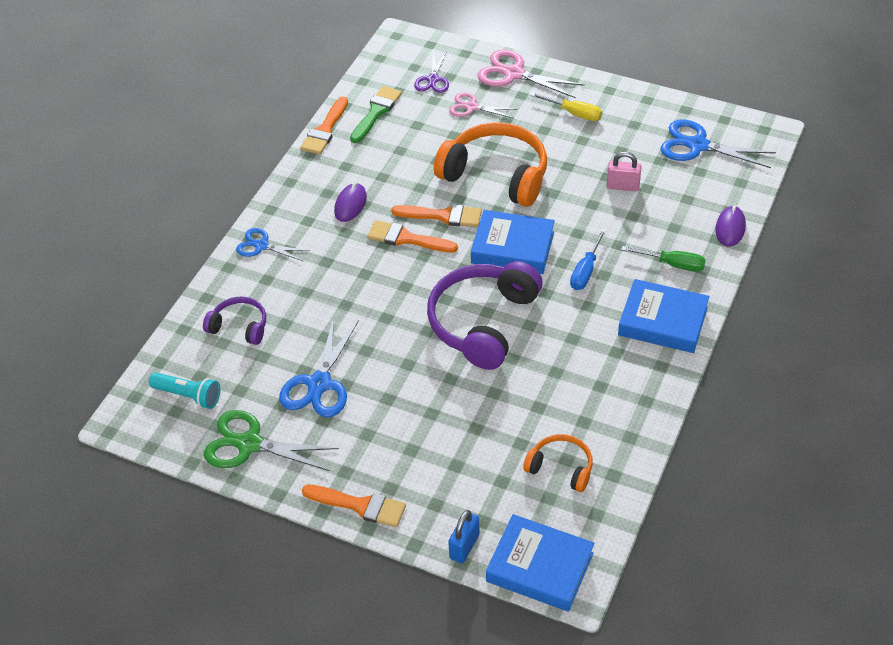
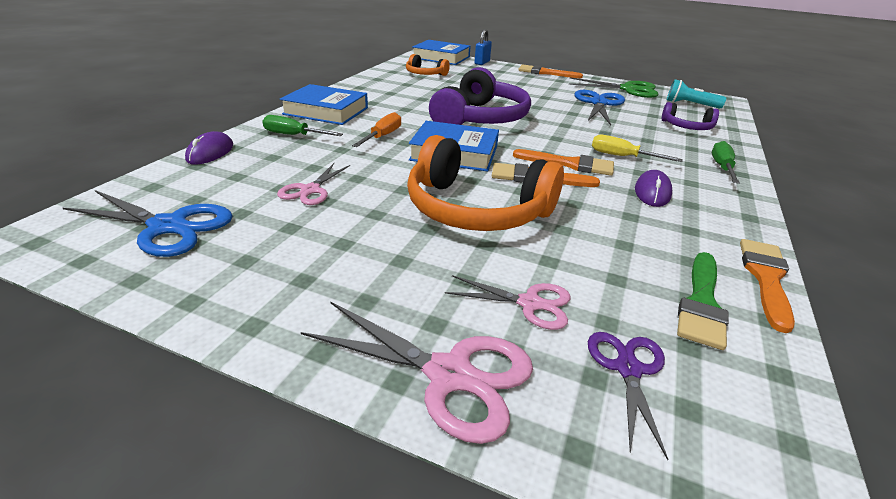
camera: 175 degrees right, 15 degrees down
blue scissors [236,228,310,262] -> green screwdriver [712,141,740,184]
yellow screwdriver [530,92,602,121] -> yellow screwdriver moved to [592,135,683,162]
blue screwdriver [570,229,607,290] -> orange screwdriver [352,112,401,147]
pink padlock [606,152,642,191] -> pink scissors [277,163,350,205]

